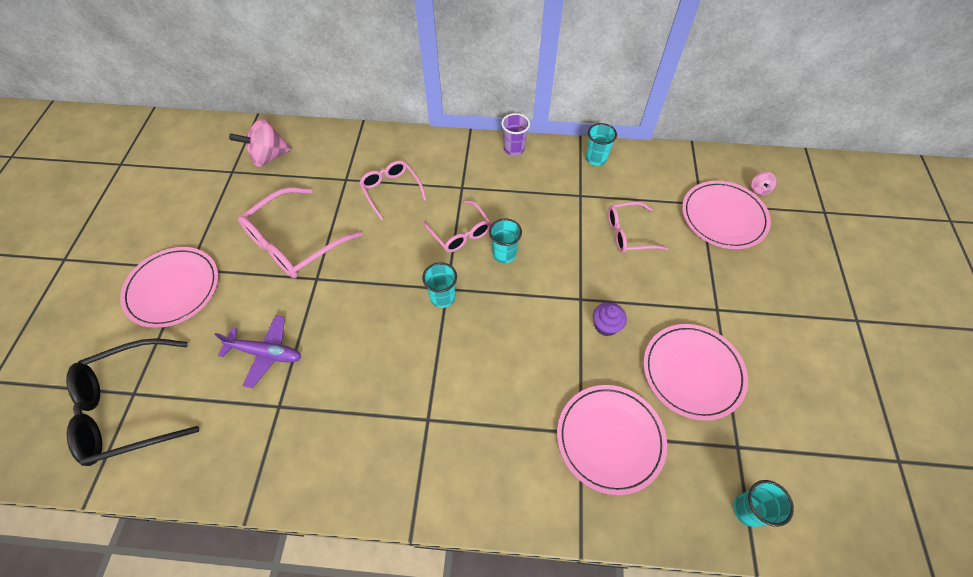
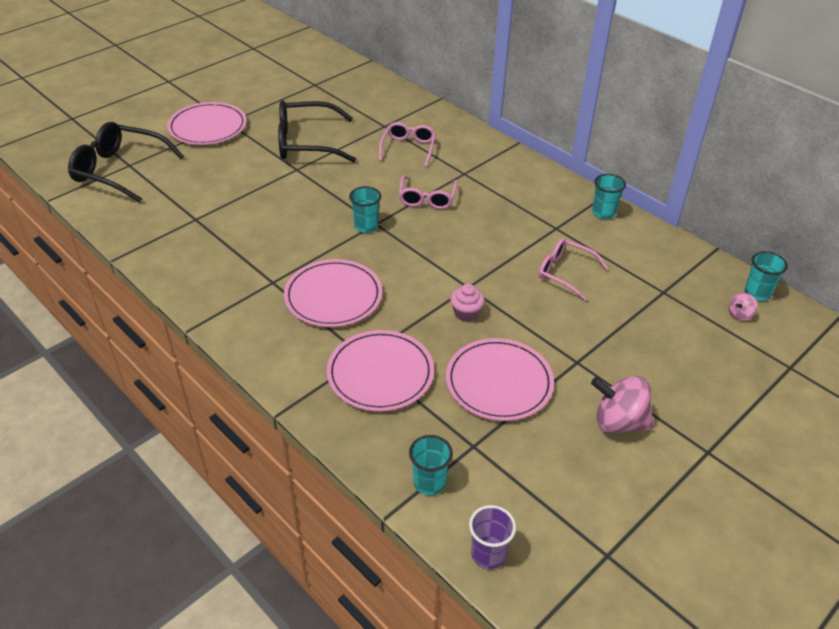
camera: 40 degrees right, 15 degrees down
purple plane [214,315,301,388] -> none
pink spinning top [229,118,292,167] -> pink spinning top moved to [591,376,654,433]
pink glasses [238,187,362,278] -> black glasses [278,100,356,162]
turquoise cup [489,219,522,263] -> turquoise cup moved to [744,251,788,301]
purple cup [501,113,530,156] -> purple cup moved to [469,505,516,569]
purple cupcake [593,302,627,336] -> pink cupcake [450,284,485,322]
pink plate [682,181,771,249] -> pink plate moved to [284,259,382,327]

